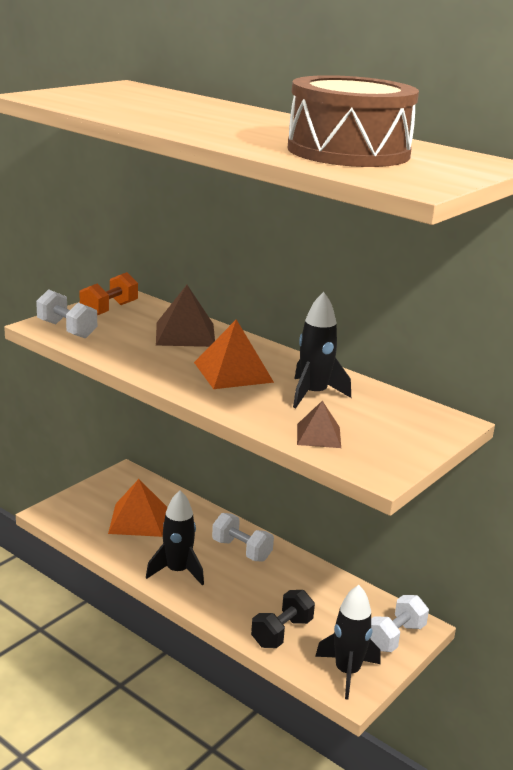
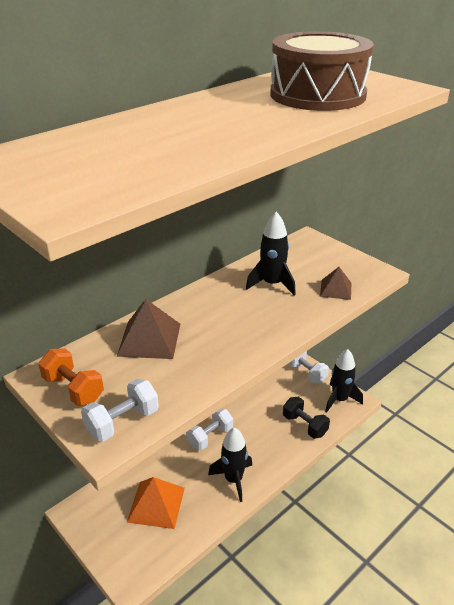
camera: 80 degrees left, 10 degrees up
orange pyramid [194,319,274,389] -> none

